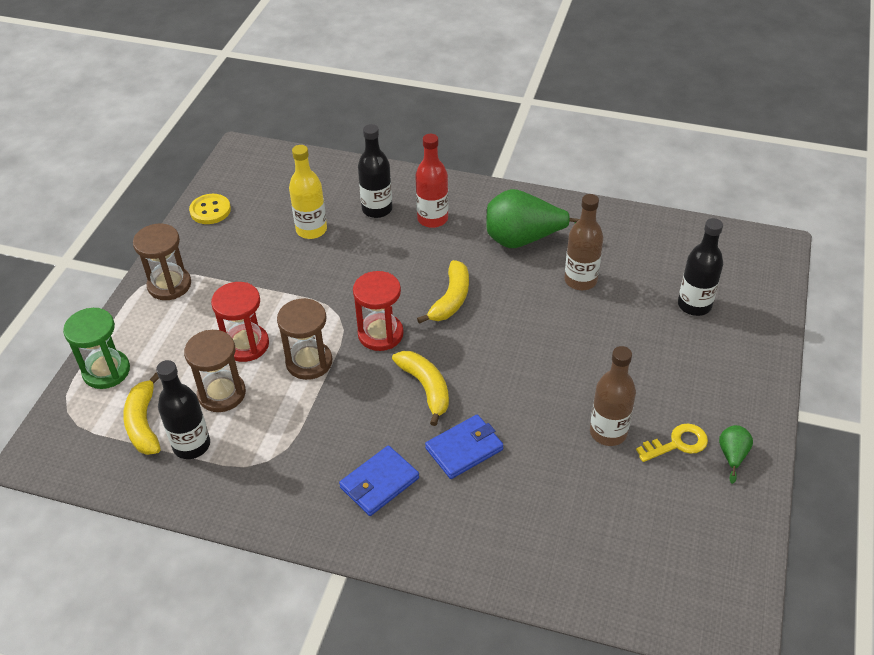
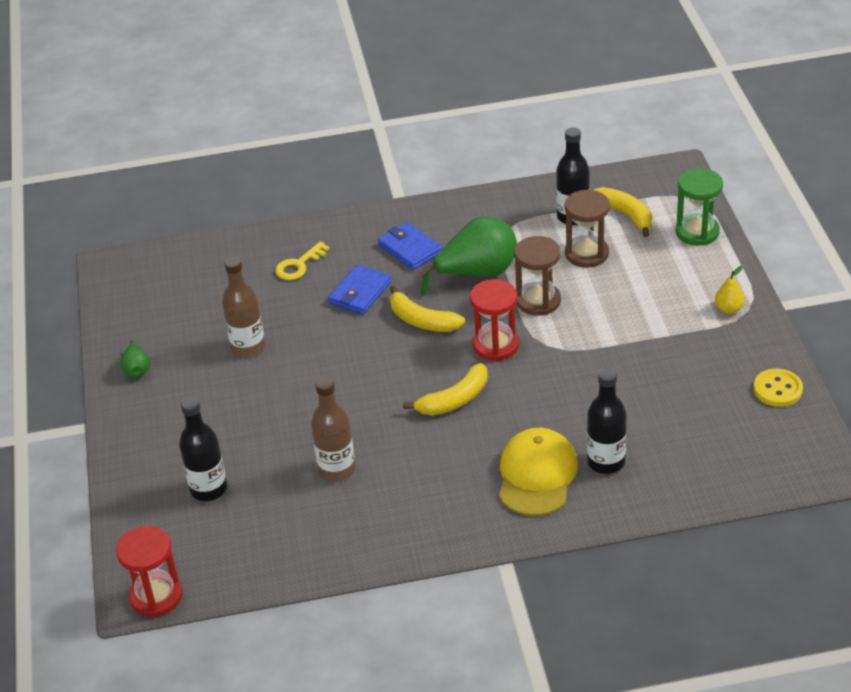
camera: 155 degrees right, 5 degrees down
brown hourglass [133,224,191,300] -> yellow pear [715,266,744,314]
red hourglass [211,282,269,362] -> red hourglass moved to [116,526,183,617]
yellow bottle [289,145,327,239] -> none
blue wallet [339,445,419,516] -> blue wallet turned 60 degrees counterclockwise [378,222,443,270]
red bottle [415,134,448,228] -> yellow cap [499,428,578,516]
yellow banana [417,260,469,324] -> yellow banana turned 120 degrees counterclockwise [403,363,488,415]
green pear [487,189,580,248] -> green pear moved to [419,216,517,296]
yellow key [636,424,708,462] -> yellow key moved to [275,241,330,280]

